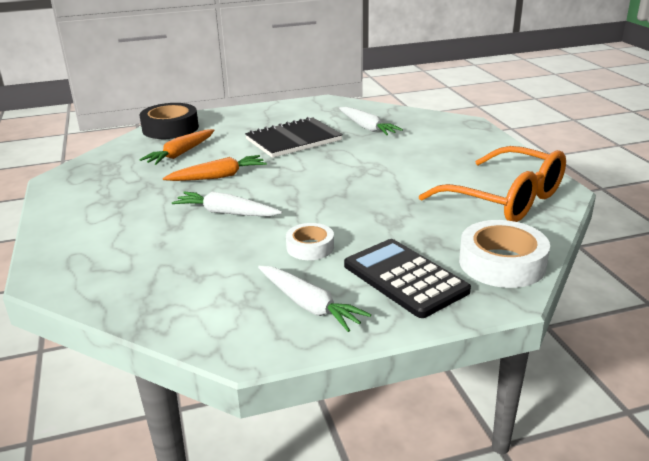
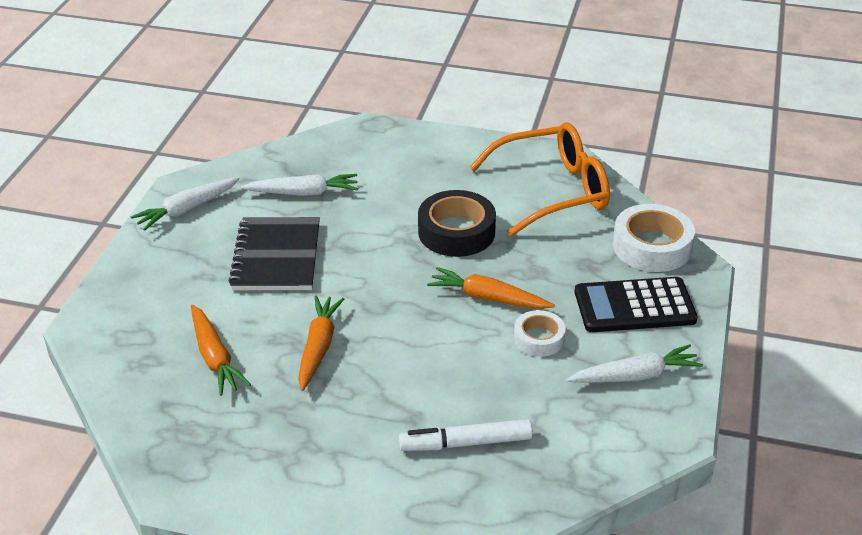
camera: 60 degrees left, 10 degrees up
black tape [140,103,199,139] -> black tape moved to [418,190,496,257]
white carrot [172,192,282,216] -> white carrot moved to [131,177,240,231]
none -> white marker [399,419,533,451]
none -> orange carrot [427,267,555,309]

